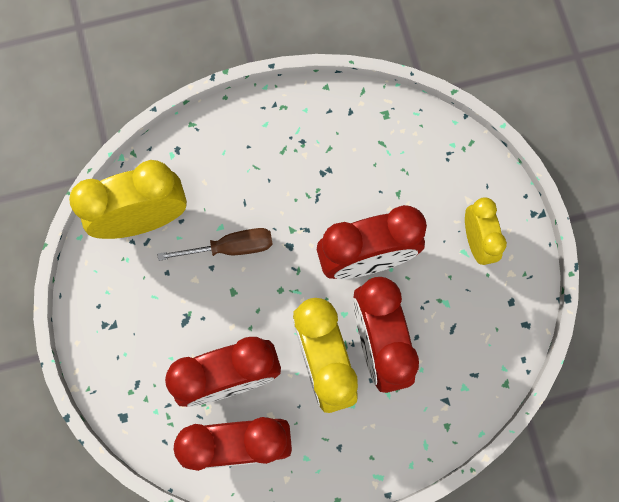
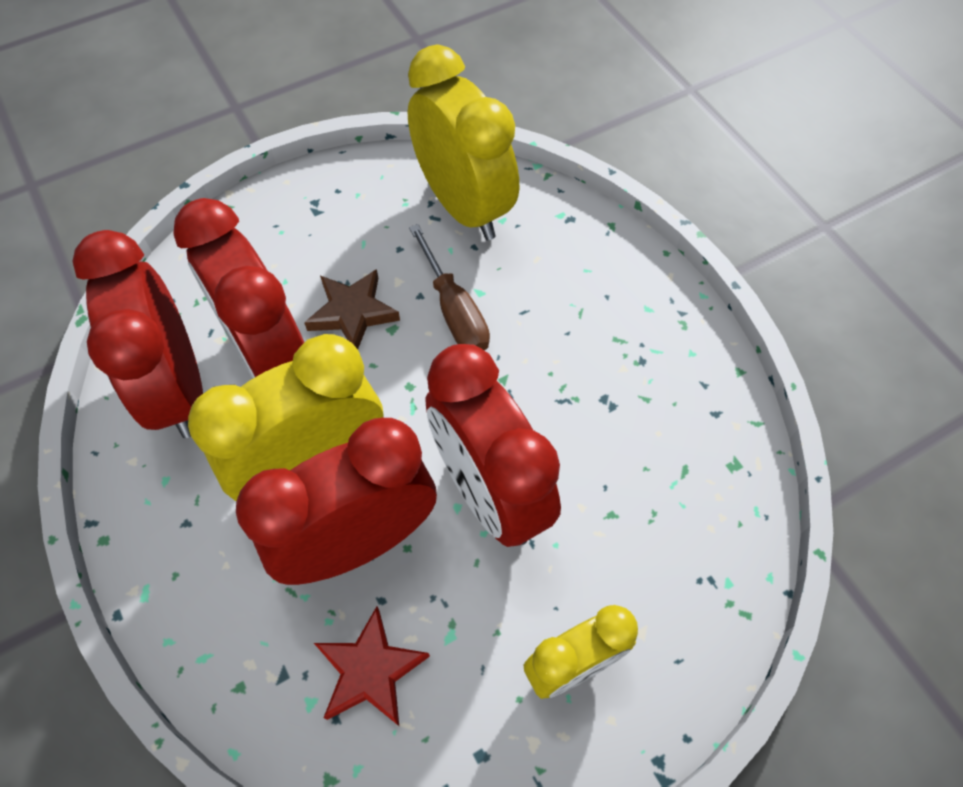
camera: 75 degrees right, 15 degrees down
none -> brown star [304,269,400,349]
none -> red star [314,606,430,726]

